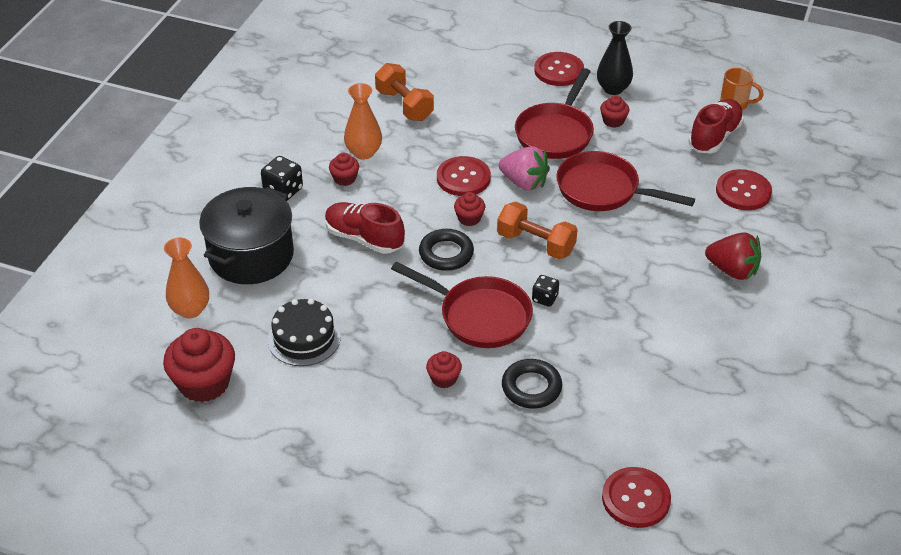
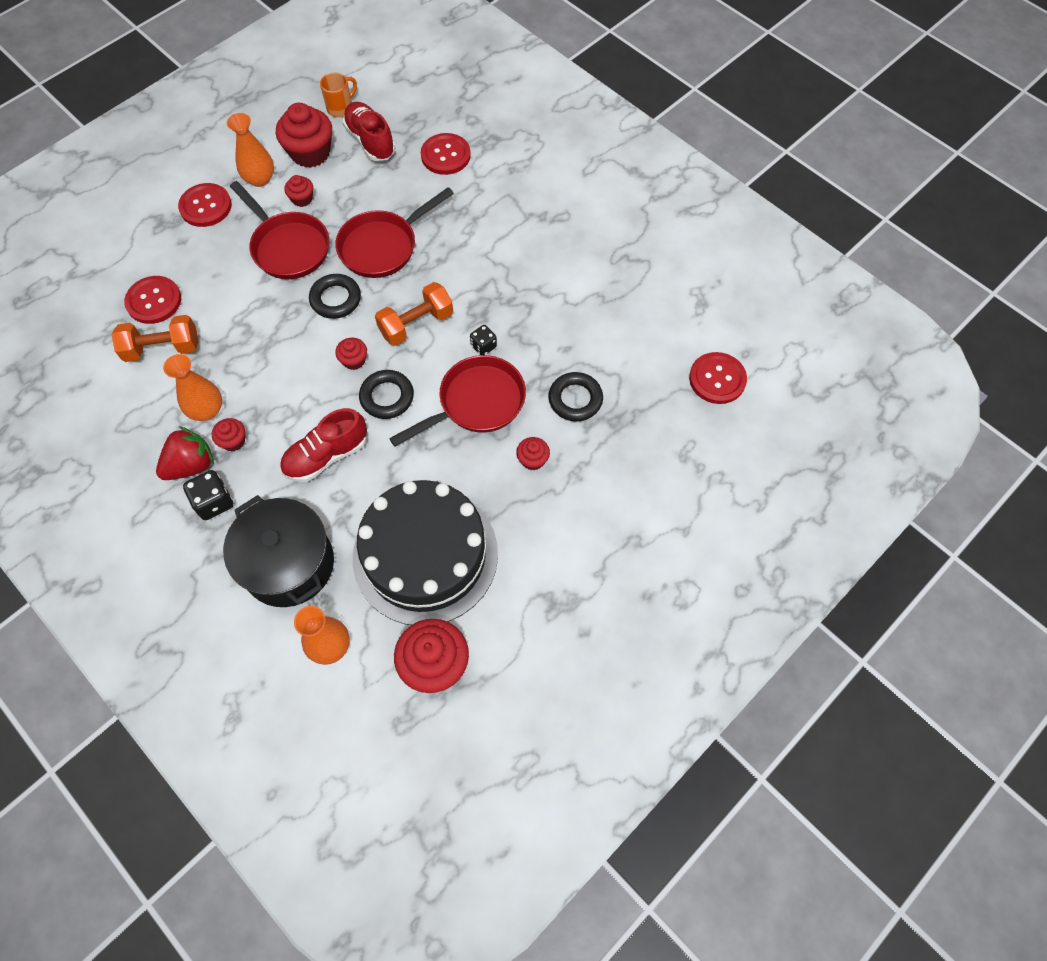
camera: 65 degrees left, 20 degrees up
black cake [268,299,341,366] -> black cake [353,480,498,625], size x1.97
red button [437,156,491,196] -> red button moved to [124,276,181,324]
pink strawberry [499,146,550,191] -> black ring [309,274,361,319]
black vase [597,21,633,95] -> orange vase [227,113,274,187]
red strawberry [705,232,761,280] -> red strawberry moved to [156,426,214,480]
none -> red cupcake [276,103,332,168]

